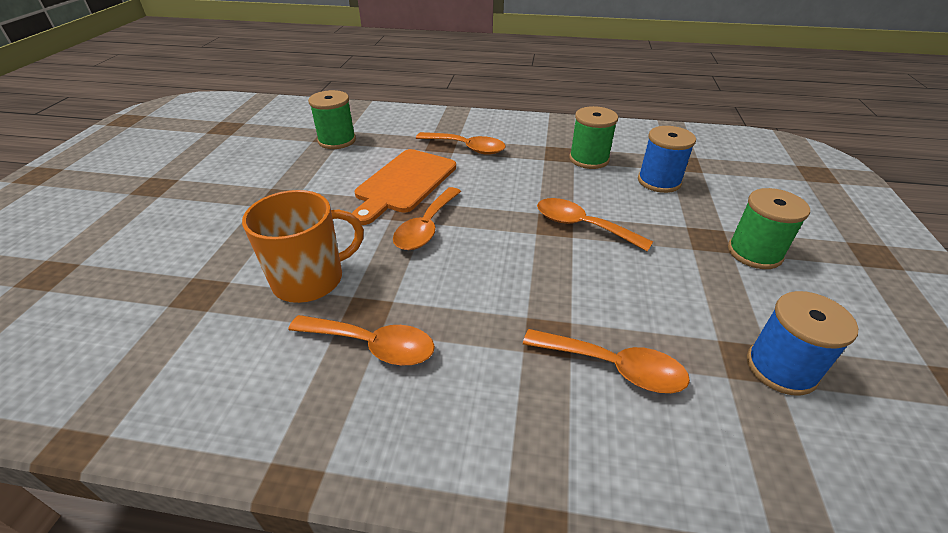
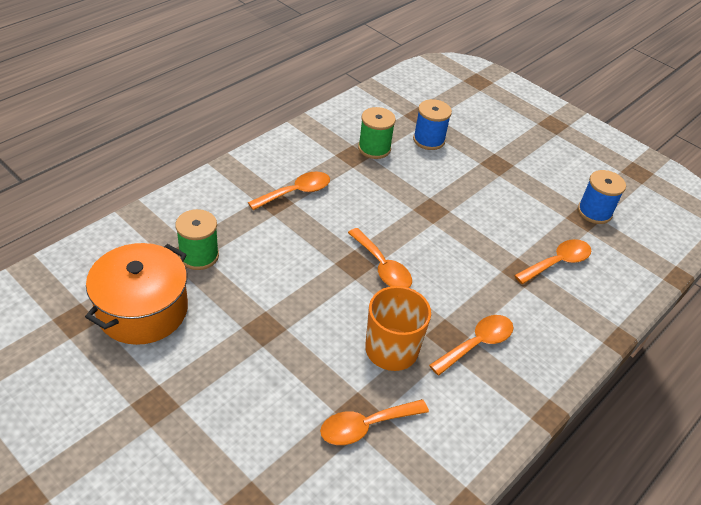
camera: 60 degrees left, 5 degrees up
orange cutting board [352,149,456,225] -> none
orange spoon [537,198,653,252] -> orange spoon moved to [320,399,429,445]
green spool [728,188,810,269] -> none
none -> orange pot [85,243,188,345]

